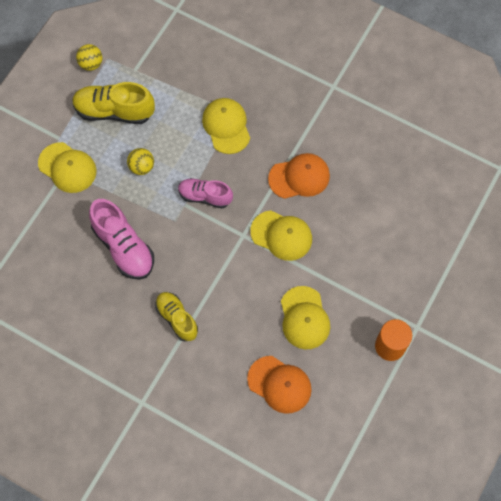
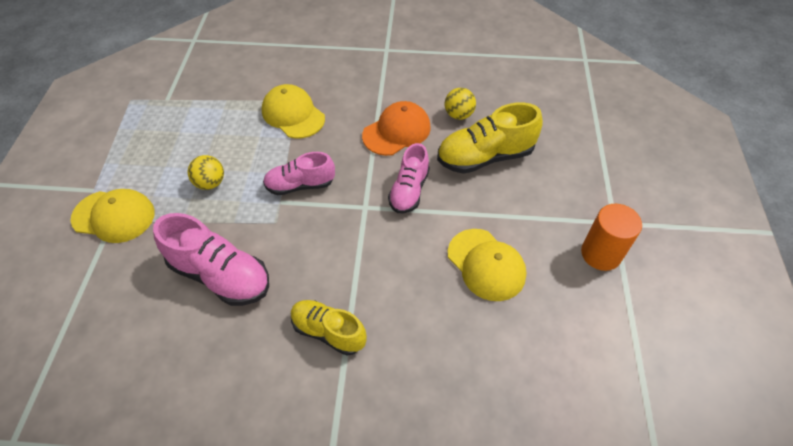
camera: 25 degrees left, 15 degrees down
yellow shoe [72,82,155,124] -> yellow shoe moved to [437,103,543,174]
yellow ball [76,44,102,71] -> yellow ball moved to [445,88,476,120]
orange cap [247,356,312,414] -> none
yellow cap [250,210,312,261] -> pink shoe [388,143,430,213]

